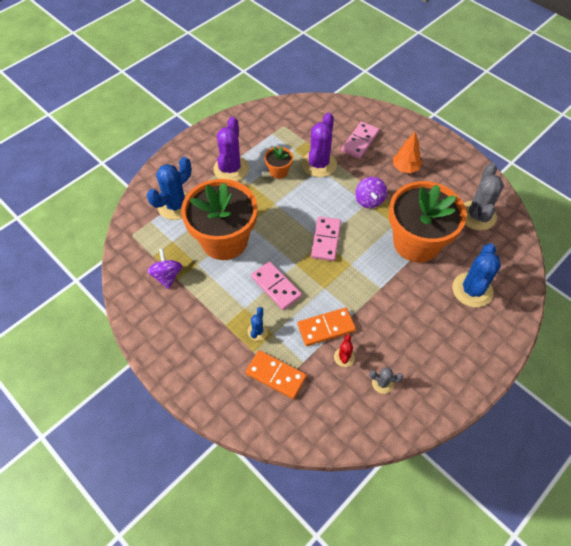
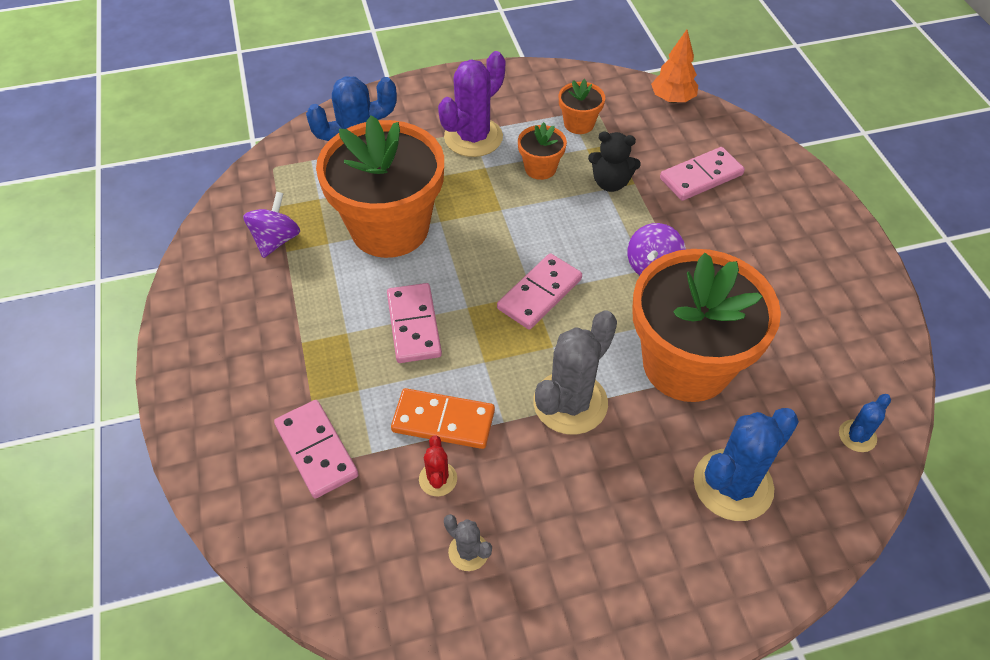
camera: 30 degrees right, 5 degrees down
orange domino [245,350,307,399] -> pink domino [274,400,359,499]
blue cactus [248,307,268,341] -> blue cactus moved to [839,394,891,452]
purple cactus [302,113,337,177] -> black teddy bear [588,132,641,192]
red cactus [334,334,355,367] -> red cactus turned 45 degrees counterclockwise [419,435,457,496]
orange tree [393,132,422,173] -> orange tree moved to [651,30,698,103]
grey cactus [464,163,504,230] -> grey cactus moved to [533,310,617,435]
none -> orange flower pot [559,79,605,134]

